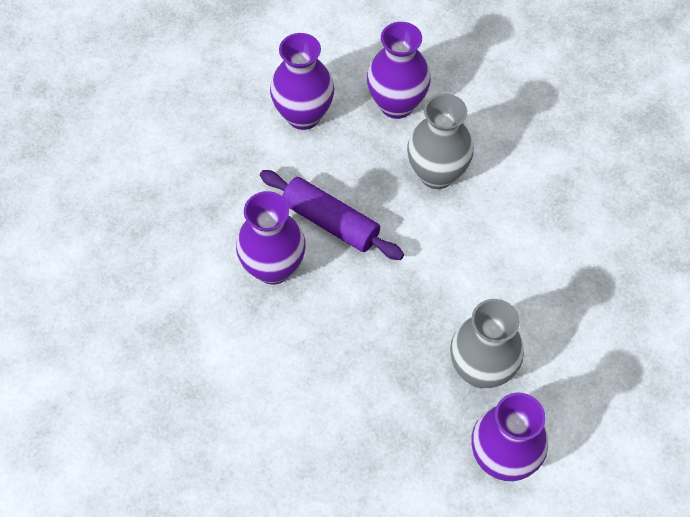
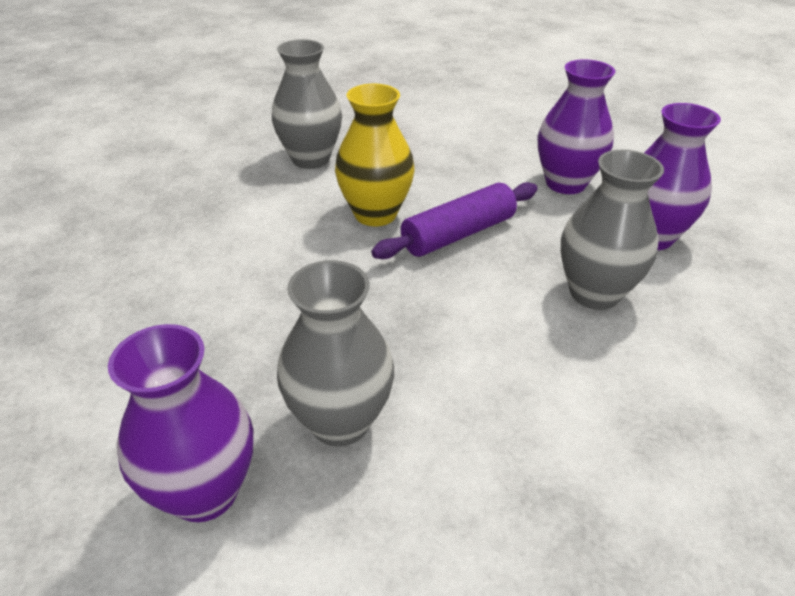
camera: 65 degrees right, 20 degrees down
purple vase [236,191,306,284] -> yellow vase [335,84,415,226]
purple rolling pin [260,170,404,260] -> purple rolling pin turned 45 degrees clockwise [371,182,538,259]
none -> grey vase [272,39,342,169]

